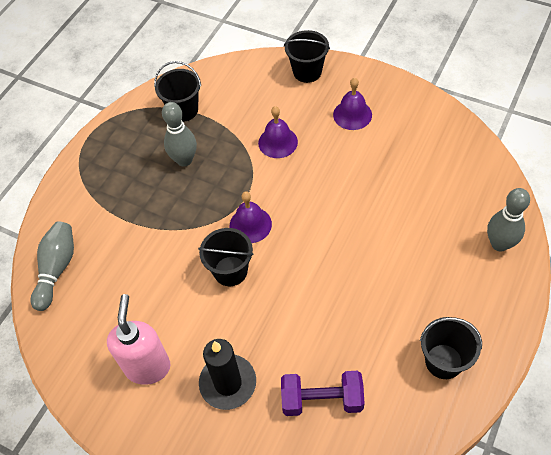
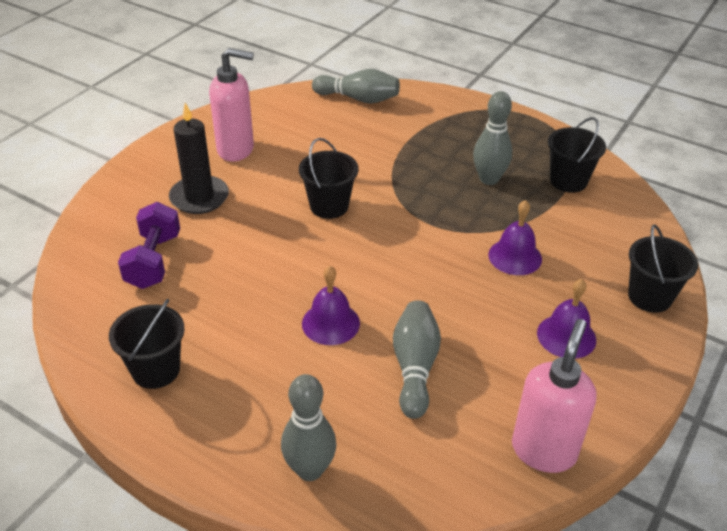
camera: 90 degrees right, 15 degrees down
purple bell [230,191,272,243] -> purple bell moved to [302,266,360,345]
none -> grey bowling pin [393,300,441,419]
none -> pink soap dispenser [512,319,597,473]

